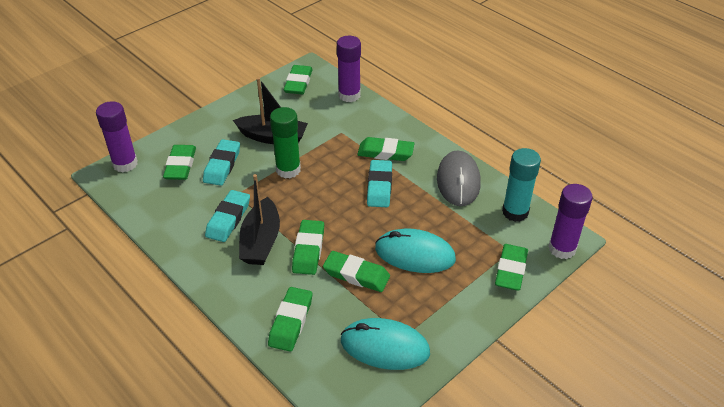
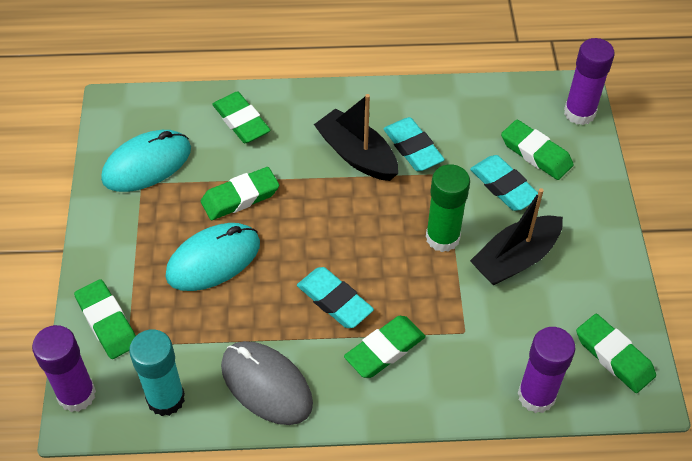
camera: 130 degrees right, 10 degrees up
green eraser [292,220,324,275] -> none

